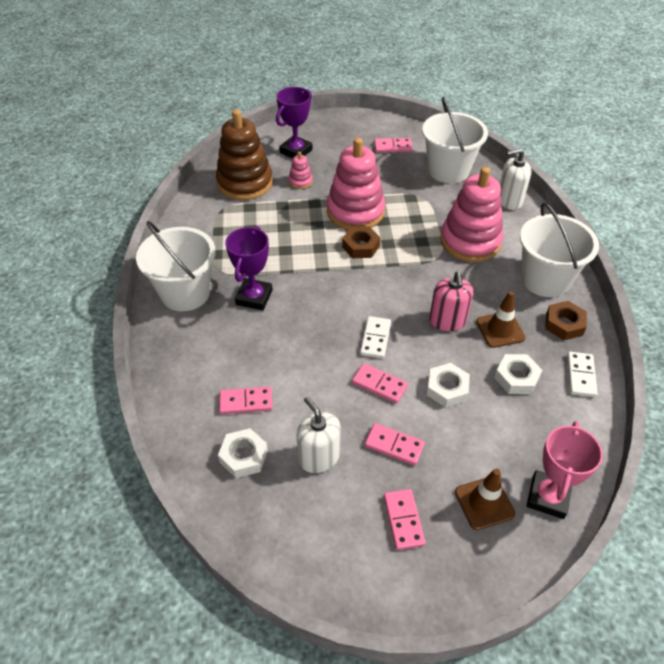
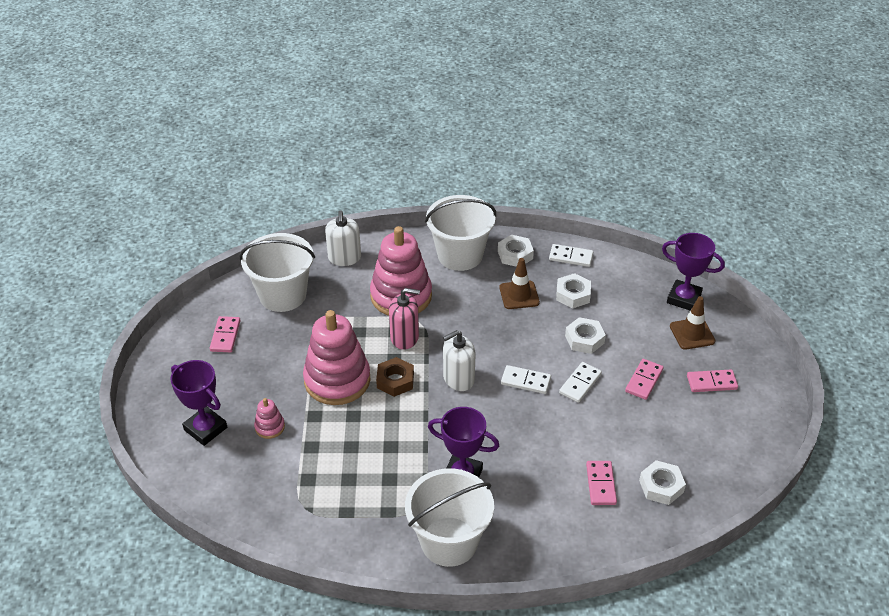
camera: 85 degrees left, 5 degrees down
brown stacking toy [216,109,273,200] -> none
white soap dispenser [296,397,341,473] -> white soap dispenser moved to [443,330,476,391]
pink domino [352,363,408,403] -> white domino [559,362,602,403]
pink soap dispenser [429,271,473,331] -> pink soap dispenser moved to [389,288,420,350]
pink trophy [527,421,603,519] -> purple trophy [662,233,725,310]
brown nut [545,301,587,340] -> white nut [498,235,534,267]

